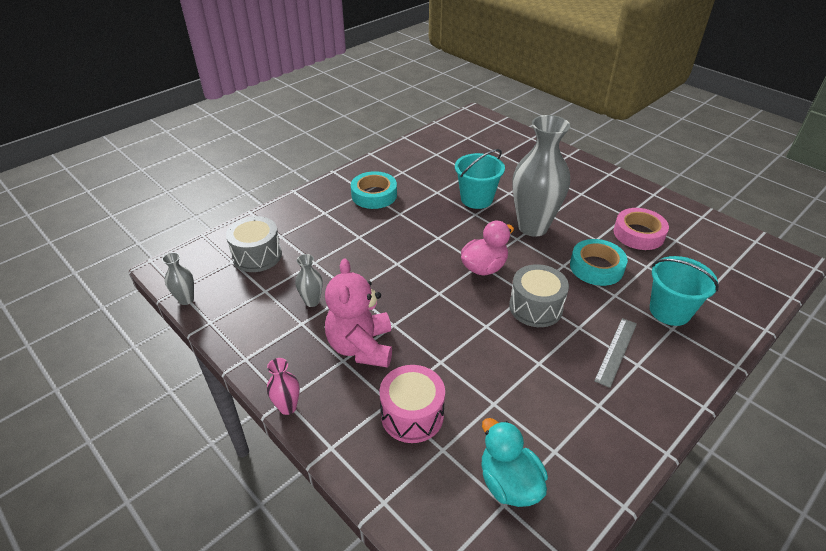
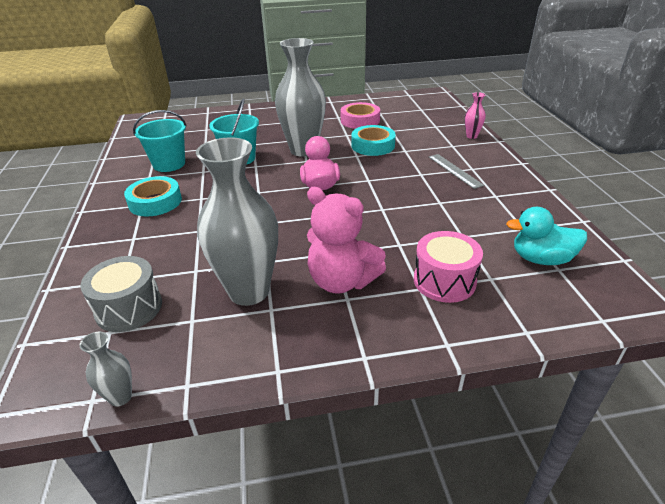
camera: 55 degrees left, 5 degrees down
pink vase [267,358,300,415] -> pink vase moved to [465,92,486,139]
grey vase [295,254,323,307] -> grey vase [196,137,278,306], size x2.33
grey drum [509,264,569,327] -> none
turquoise bucket [650,256,719,326] -> turquoise bucket moved to [133,110,187,172]

